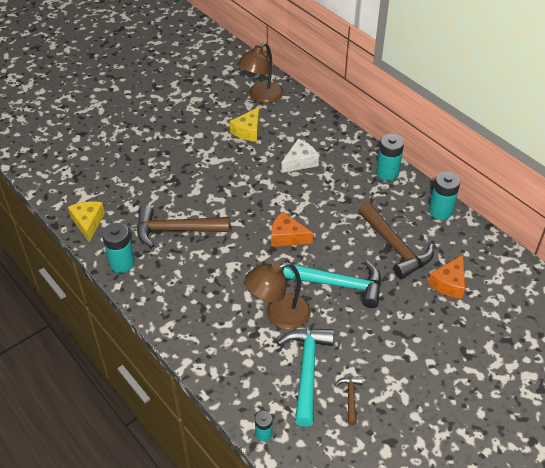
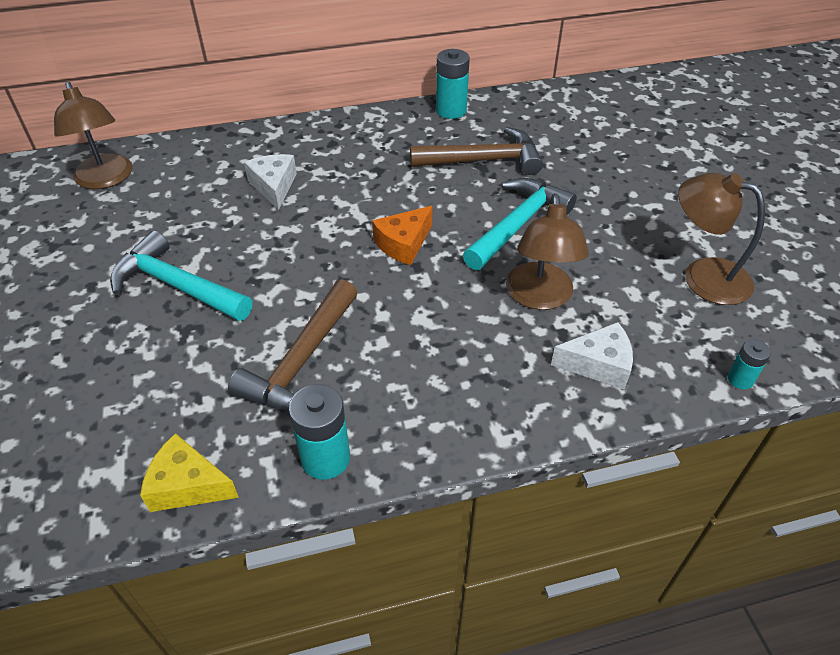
camera: 65 degrees left, 0 degrees up
yellow cheese [230,107,259,142] -> none
turquoise hammer [277,328,334,427] -> turquoise hammer moved to [110,230,252,321]
brown hammer [335,376,363,425] -> brown lamp [678,173,765,305]
turquoise battery [376,134,404,181] -> none
orange cheese [428,255,465,299] -> none
none -> white cheese [551,322,633,390]

